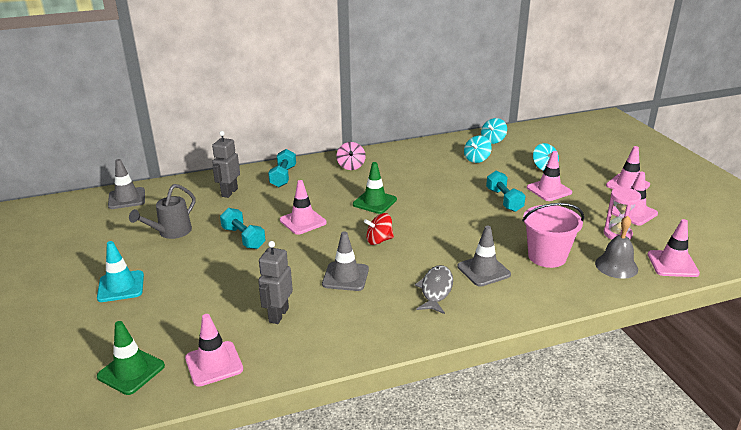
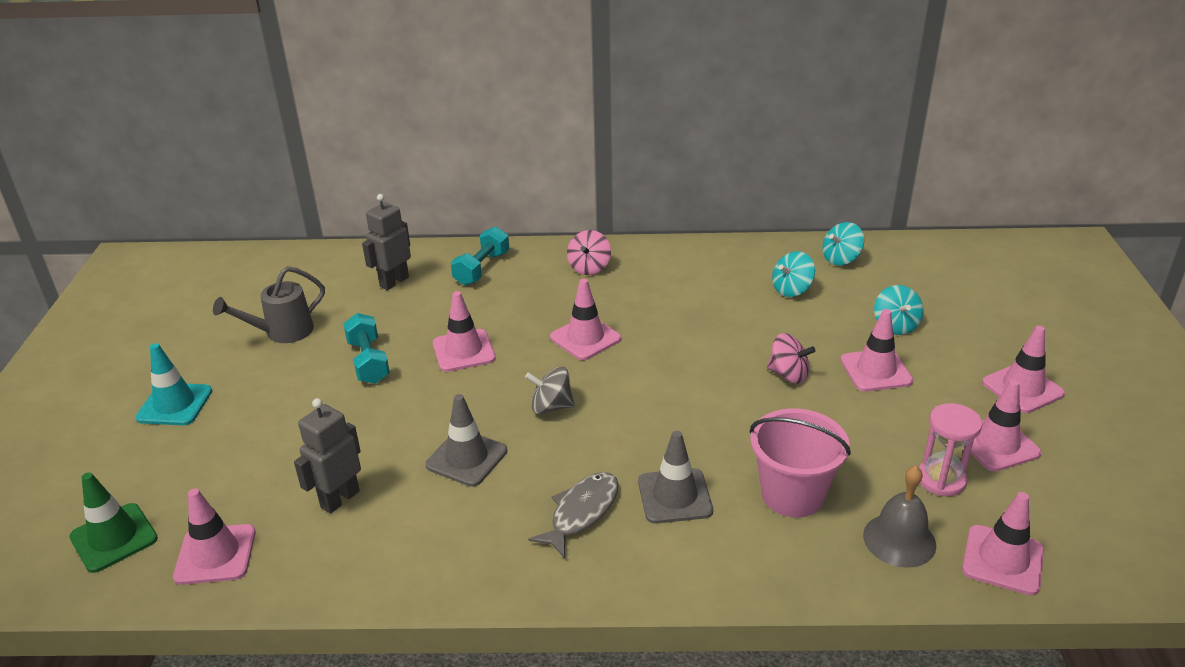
camera: 20 degrees right, 5 degrees up
grey traffic cone [108,159,145,209] -> none
green traffic cone [353,162,397,214] -> pink traffic cone [550,279,621,360]
red spinning top [364,213,394,245] -> grey spinning top [525,367,575,414]
turquoise dumbbell [486,171,526,212] -> pink spinning top [767,333,816,384]

